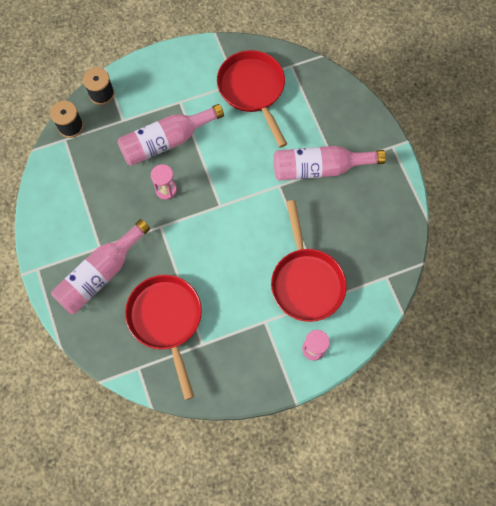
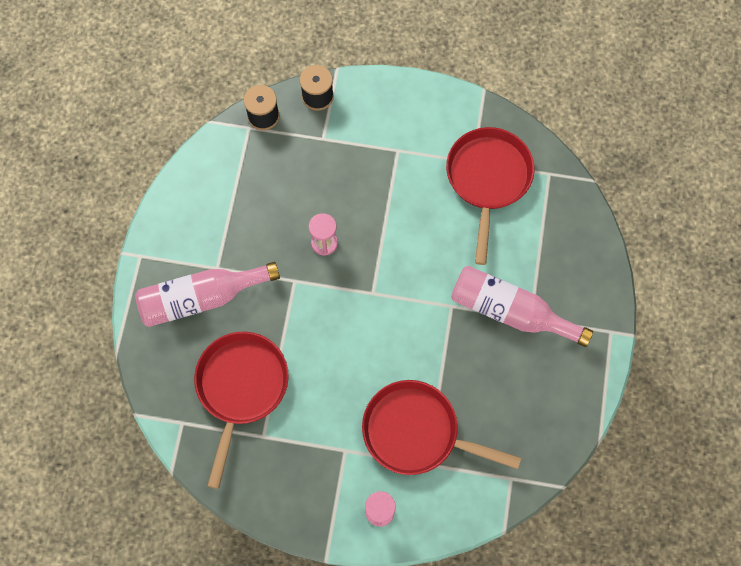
camera: 30 degrees right, 0 degrees up
pink bottle [118,104,224,166] -> none
red pan [271,200,347,322] -> red pan turned 90 degrees clockwise [362,380,521,475]

